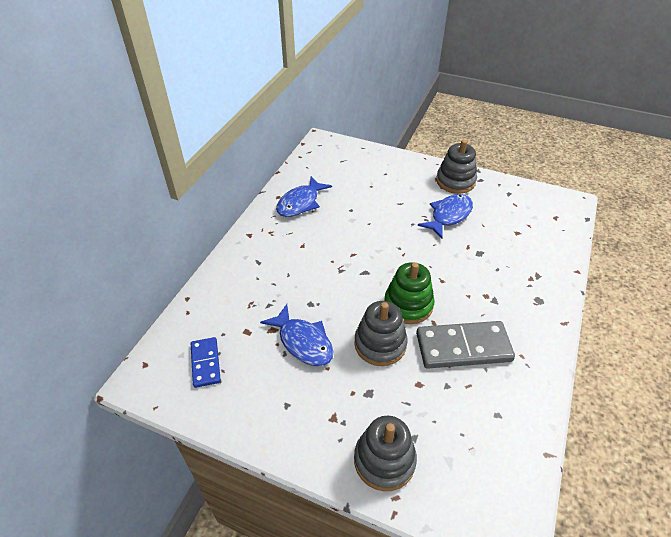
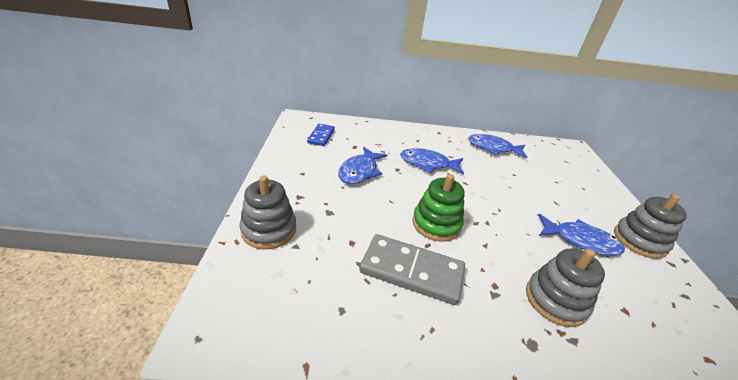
camera: 65 degrees right, 10 degrees down
blue domino [191,337,221,388] -> blue domino turned 45 degrees counterclockwise [307,124,335,146]
grey stacking toy [354,301,408,366] -> grey stacking toy moved to [526,249,605,327]
grey domino [416,321,515,369] -> grey domino turned 45 degrees counterclockwise [360,234,465,305]
none -> blue fish [400,148,464,174]

